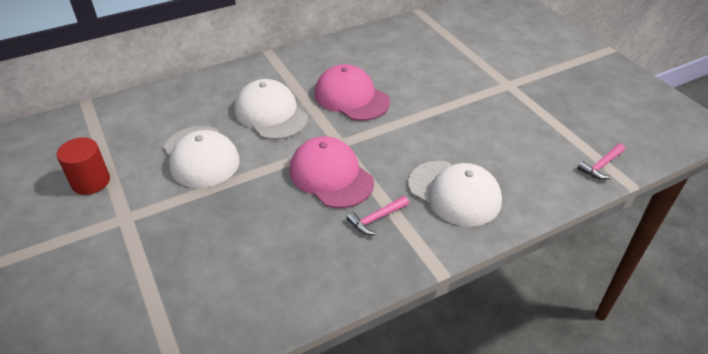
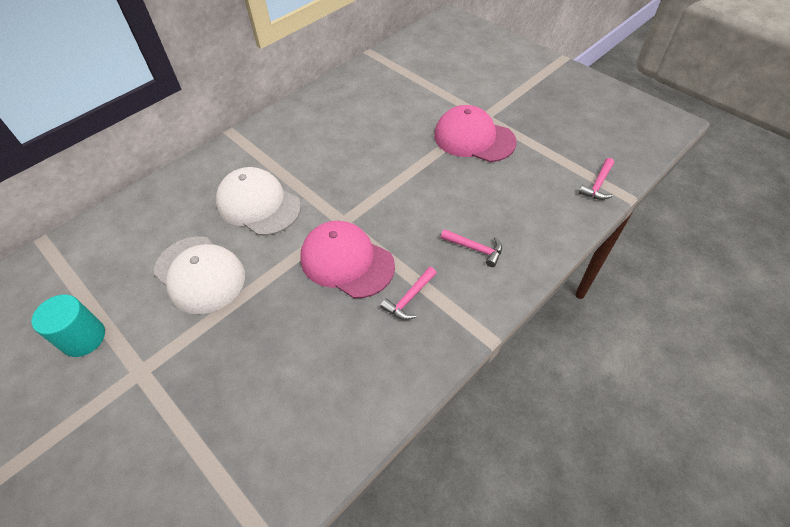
camera: 15 degrees left, 10 degrees up
red cylinder [57,137,110,195] -> turquoise cylinder [32,295,105,357]
pink cap [315,64,390,121] -> pink cap moved to [434,105,517,162]
white cap [408,161,502,226] -> pink hammer [441,229,502,267]

